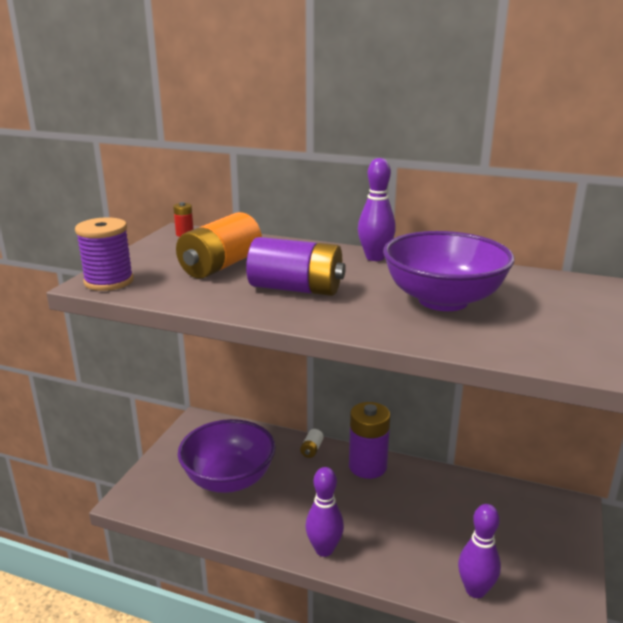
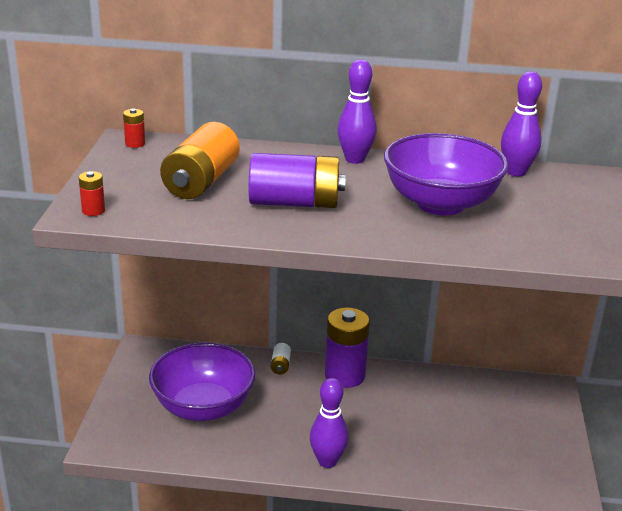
camera: 15 degrees left, 5 degrees up
purple spool [75,217,134,291] -> red battery [79,171,105,216]
purple bowling pin [458,504,501,598] -> purple bowling pin moved to [501,71,542,176]

